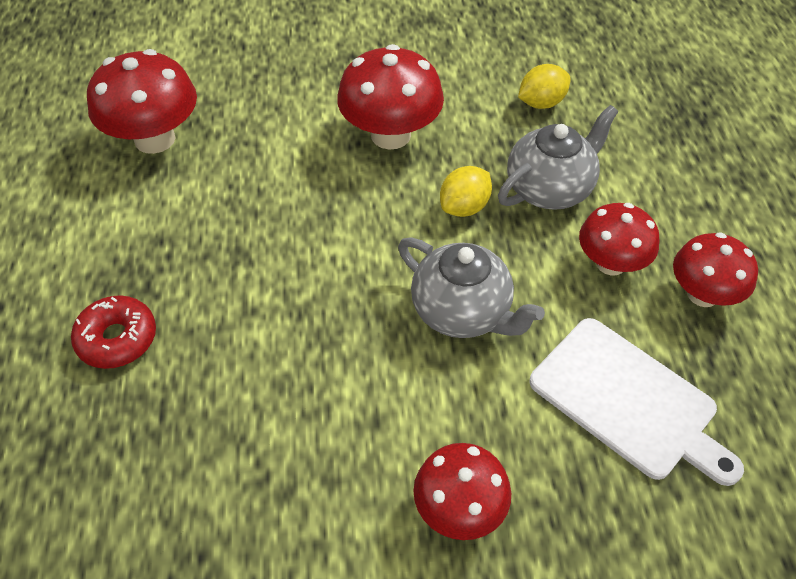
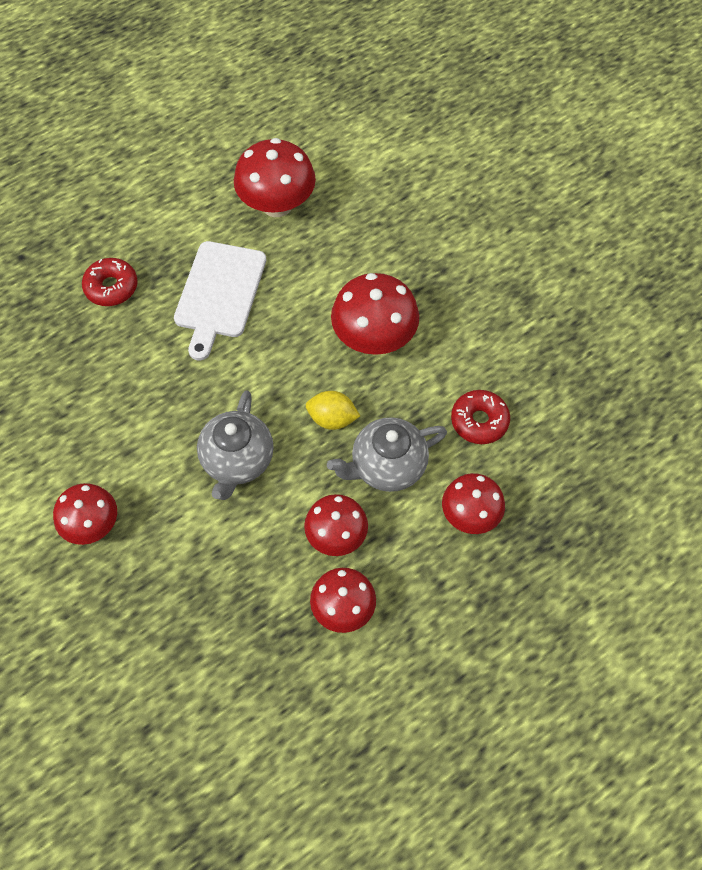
camera: 60 degrees right, 10 degrees up
grey teapot [498,105,618,210] -> grey teapot turned 135 degrees clockwise [327,417,447,492]
yellow lemon [518,64,571,109] -> red donut [451,390,510,444]
white cutting board [529,318,744,486] -> white cutting board moved to [174,241,266,360]
none -> red mushroom [442,473,505,534]

